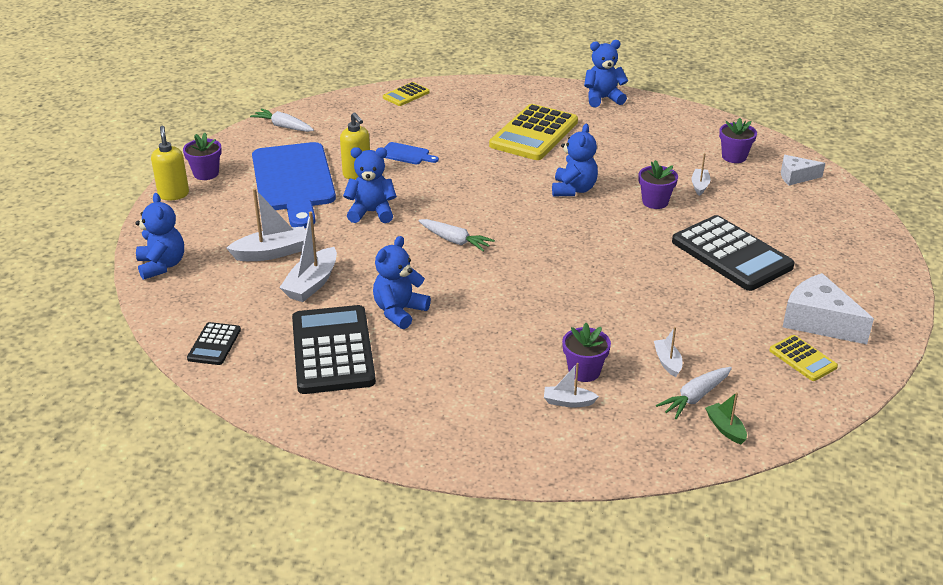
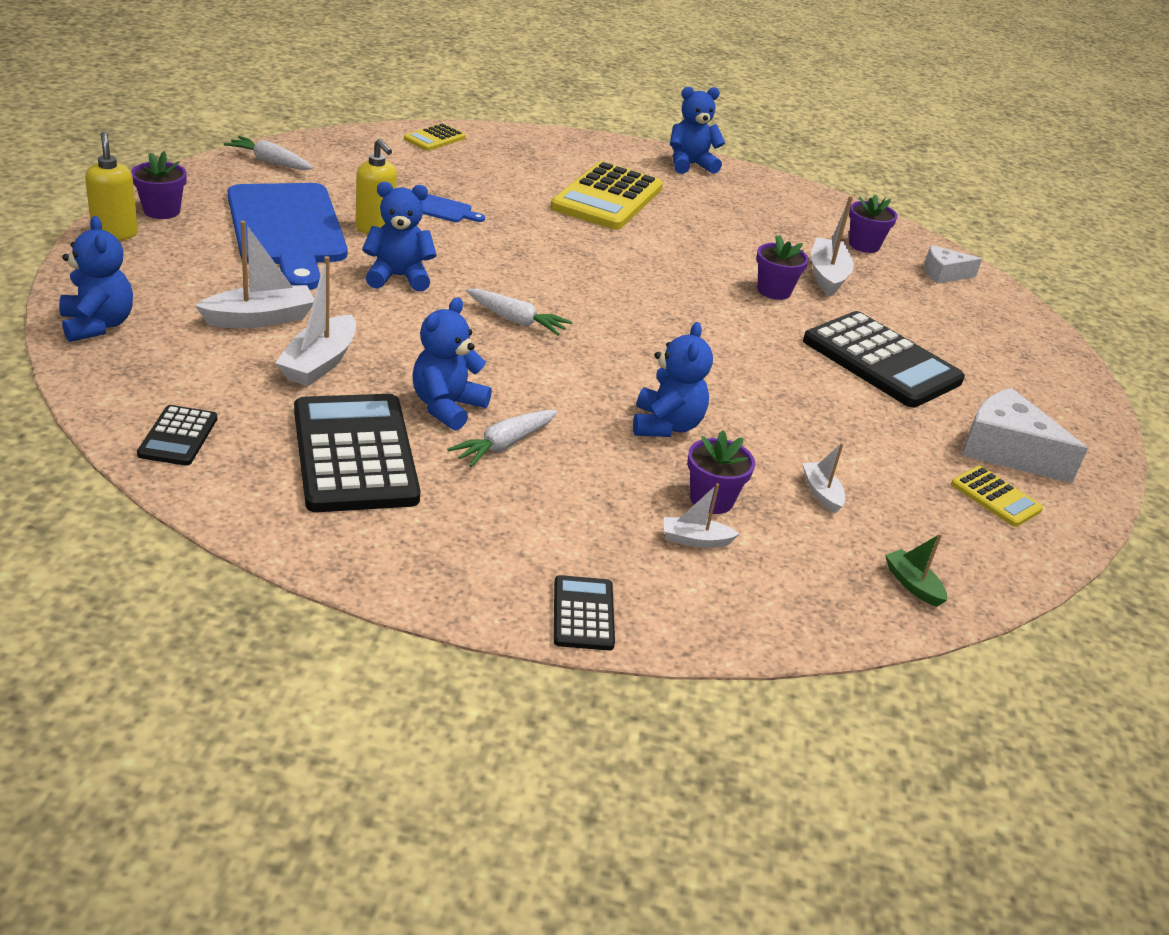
camera: 10 degrees left, 0 degrees up
blue teddy bear [552,124,598,196] -> blue teddy bear moved to [633,322,713,437]
white carrot [656,367,732,419] -> white carrot moved to [447,410,558,467]
white boat [691,153,710,196] -> white boat [811,196,854,297], size x1.76
none -> black calculator [554,575,615,650]

